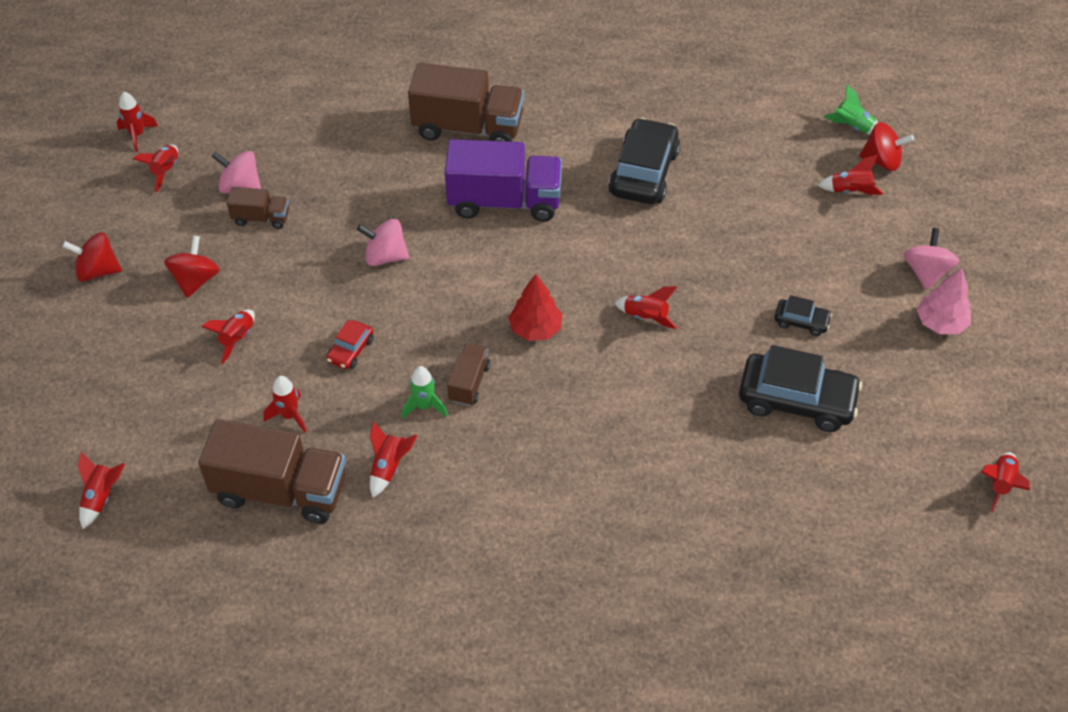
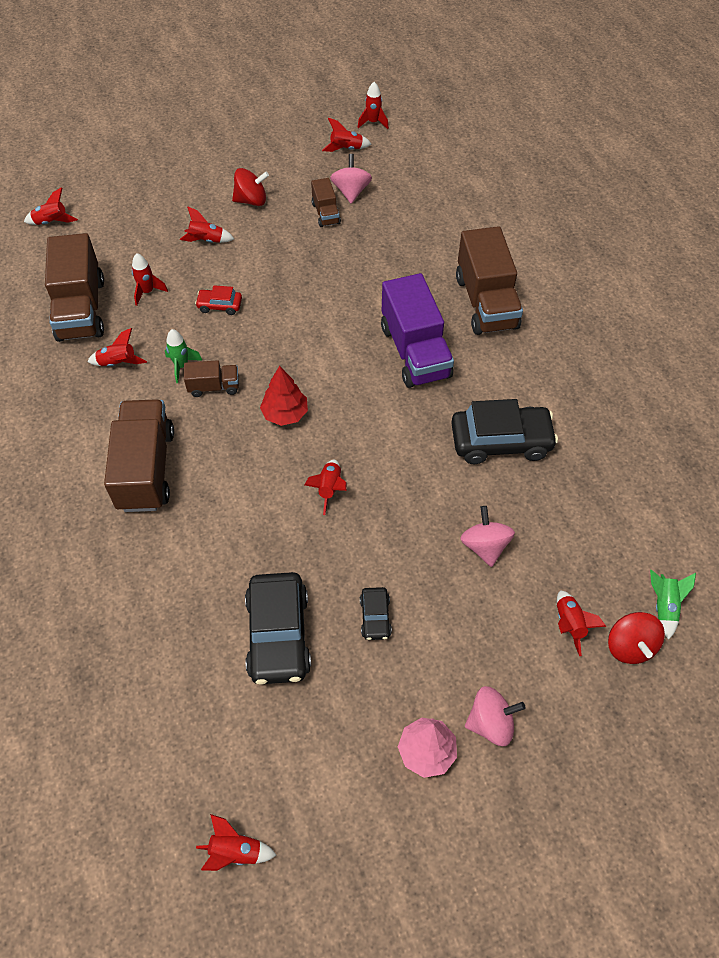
camera: 70 degrees right, 5 degrees up
red spinning top [62,232,122,282] -> none
pink spinning top [357,219,409,266] -> pink spinning top moved to [460,506,515,567]
none -> brown truck [104,399,174,512]

